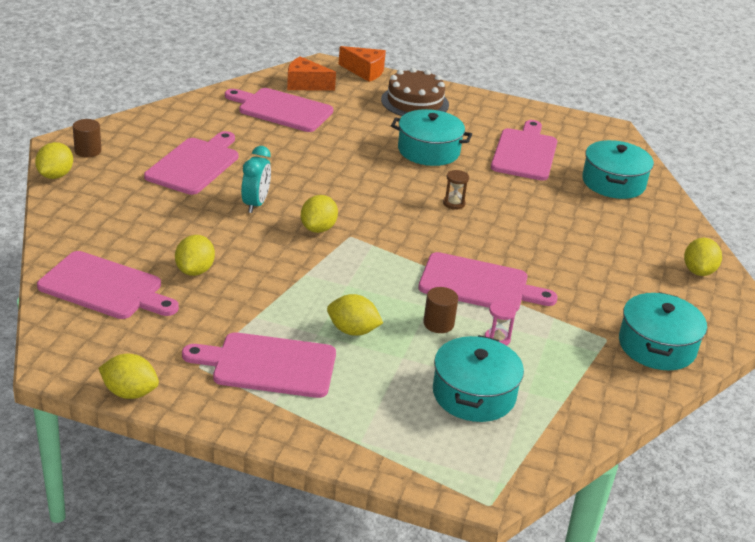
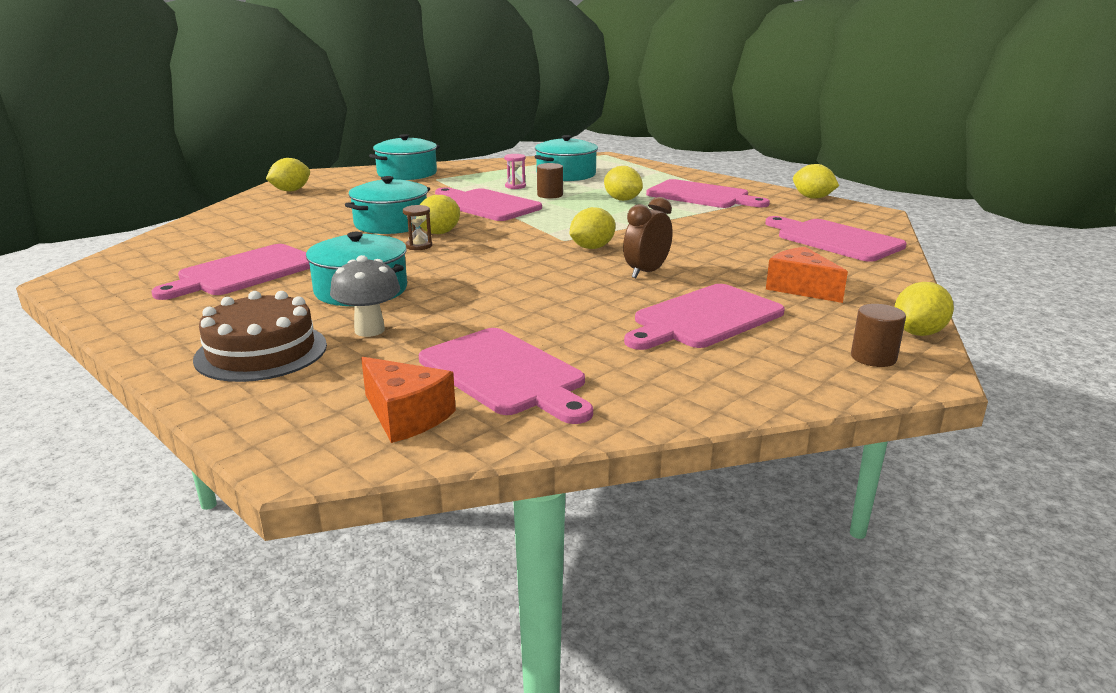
camera: 150 degrees left, 10 degrees down
yellow lemon [175,235,215,276] -> yellow lemon moved to [420,195,460,234]
turquoise clock [241,146,271,213] -> brown clock [623,197,673,278]
orange cheese [338,46,386,82] -> orange cheese moved to [766,247,848,303]
turquoise pot [582,140,654,199] -> turquoise pot moved to [345,176,430,234]
none -> grey mushroom [330,255,400,337]

